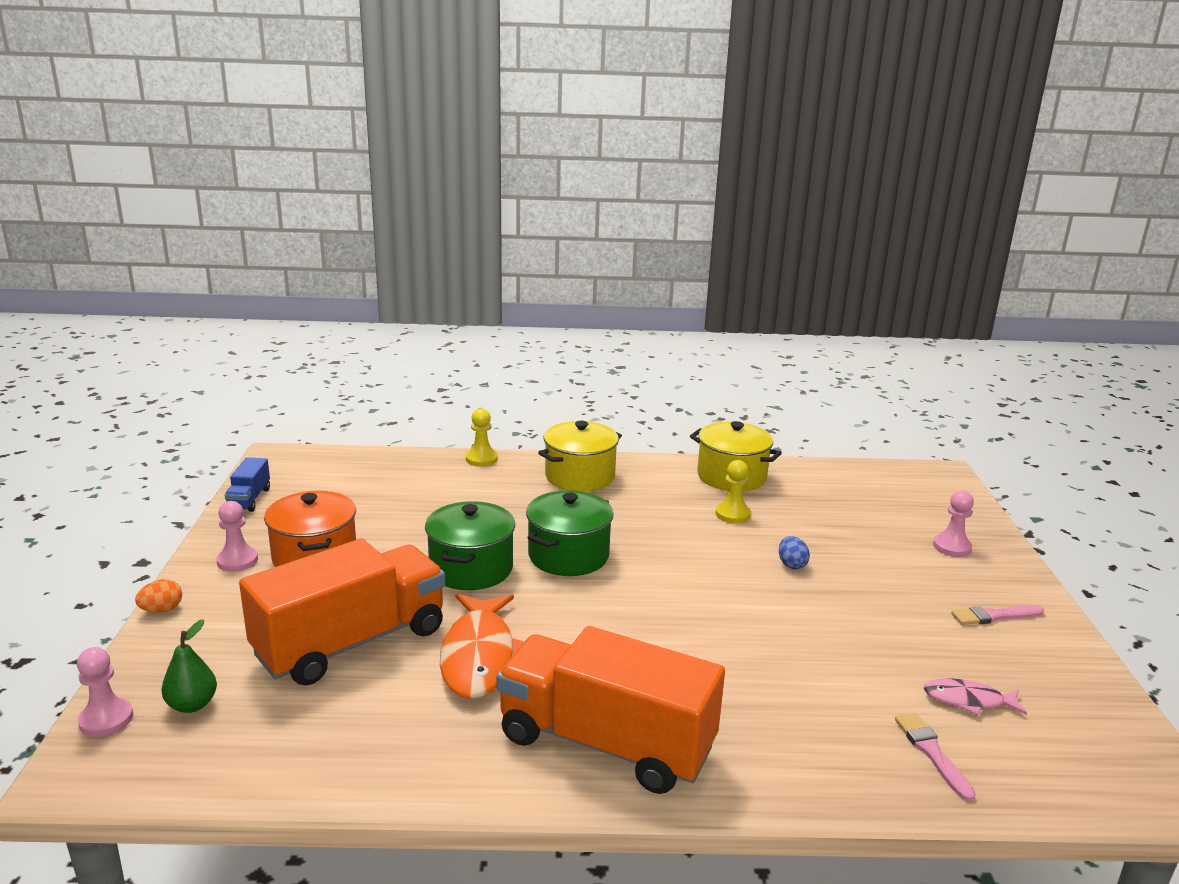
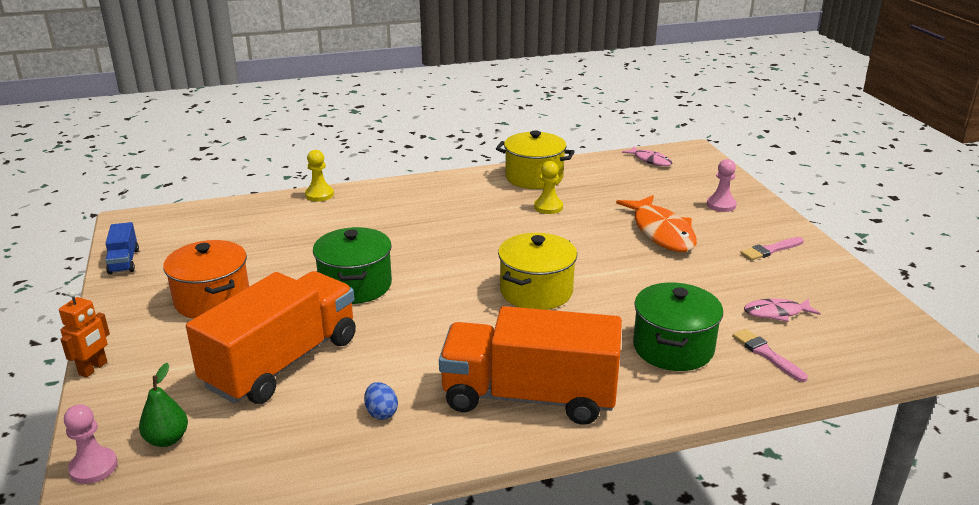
camera: 15 degrees left, 5 degrees up
orange egg [135,579,182,613] -> orange robot [59,290,110,378]
pink pawn [216,501,258,572] -> none
orange fish [440,594,524,699] -> orange fish moved to [616,195,697,252]
green pot [526,490,614,576] -> green pot moved to [633,282,723,371]
yellow pot [538,421,622,492] -> yellow pot moved to [498,233,577,310]
blue egg [779,536,810,569] -> blue egg moved to [364,382,398,420]
none -> pink fish [622,146,672,166]

